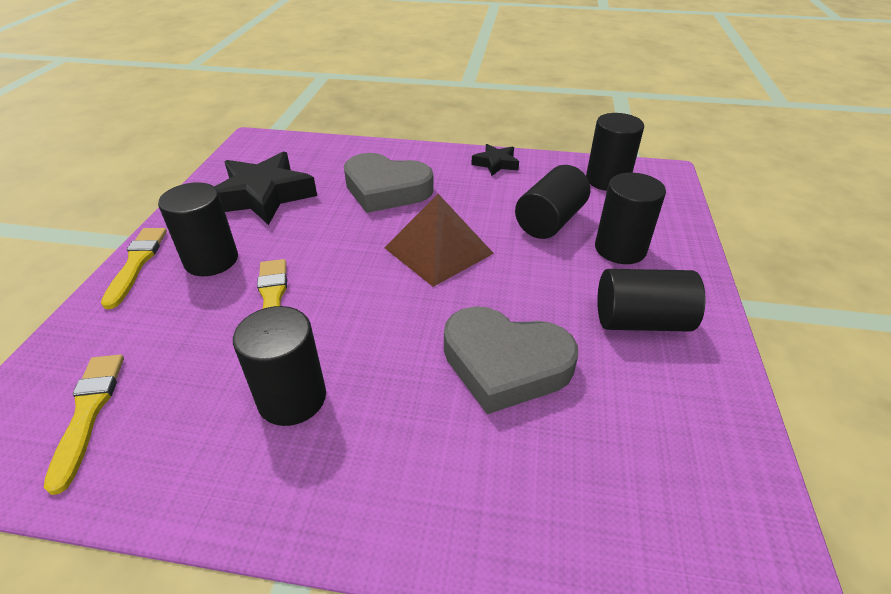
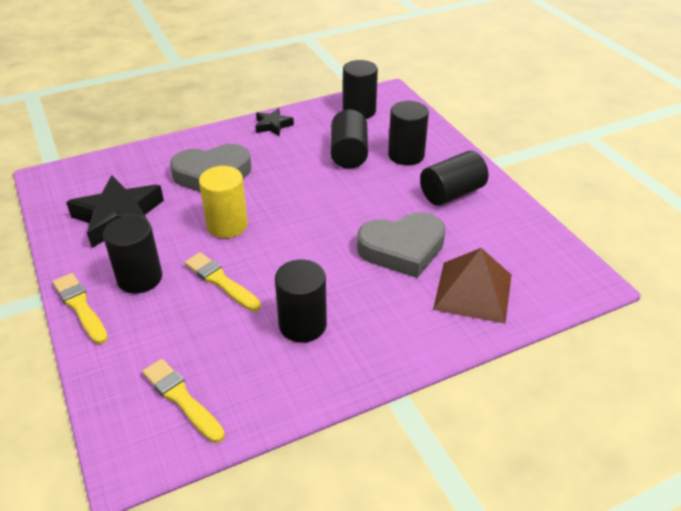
camera: 35 degrees left, 0 degrees up
brown pyramid [384,194,494,287] -> brown pyramid moved to [433,248,511,324]
none -> yellow cylinder [199,166,248,238]

